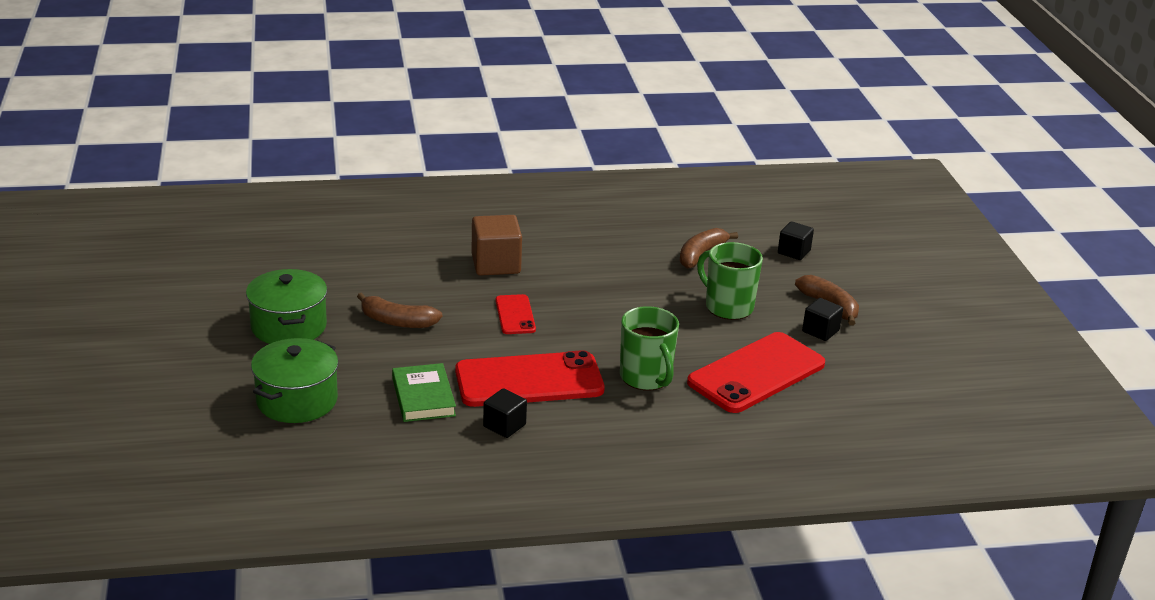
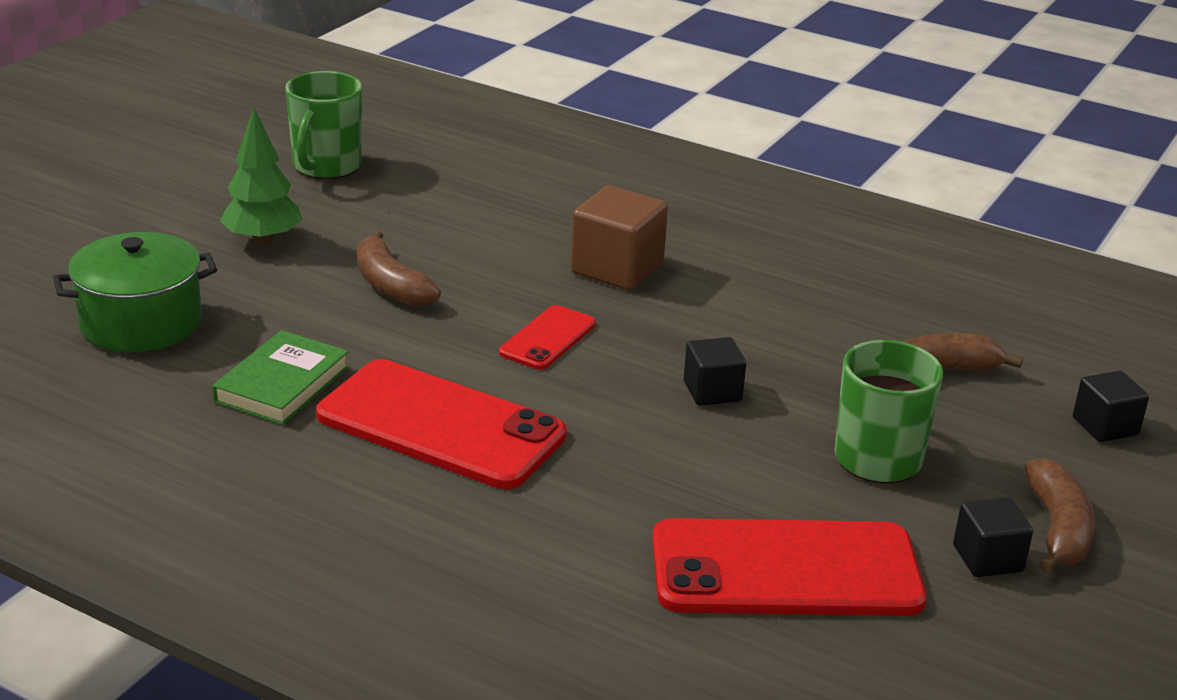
camera: 40 degrees right, 0 degrees up
green pot [246,269,327,344] -> green tree [220,108,302,245]
black cube [483,388,527,438] -> black cube moved to [684,337,746,406]
green mug [620,306,679,391] -> green mug moved to [285,71,362,179]

